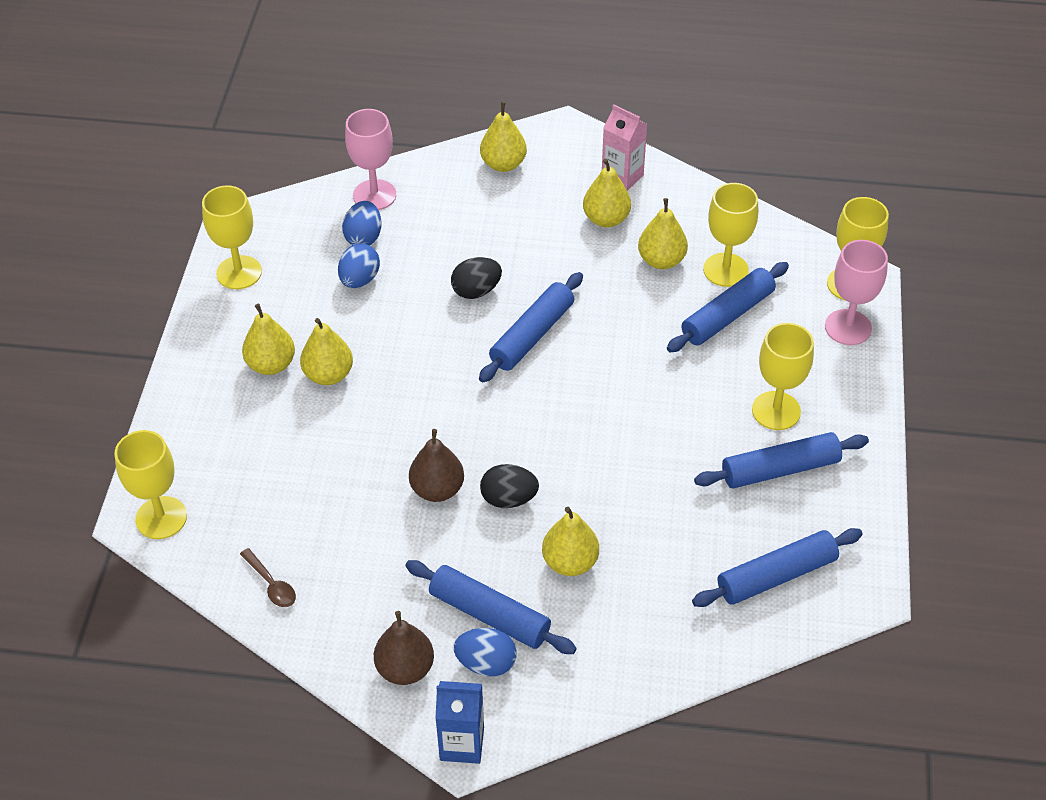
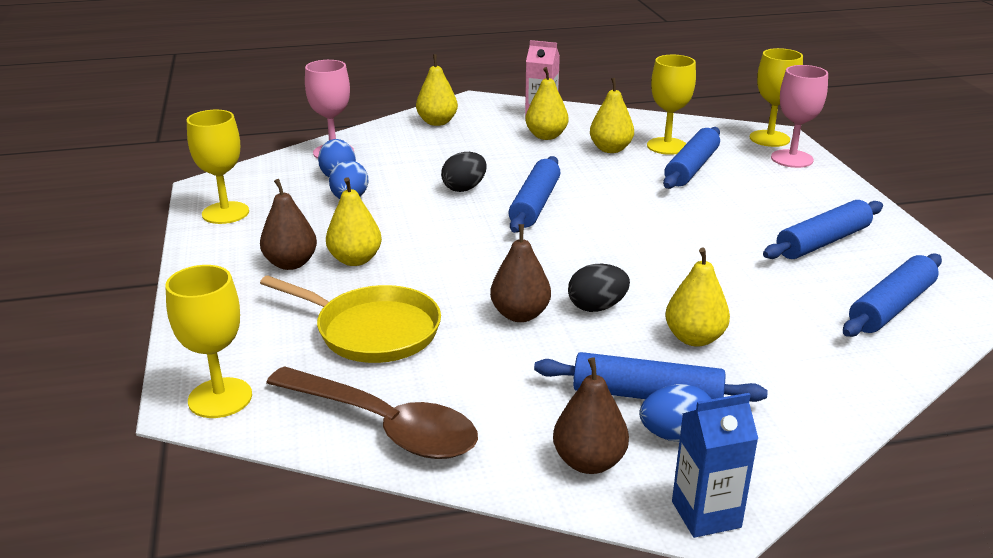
camera: 20 degrees left, 20 degrees down
brown spoon [240,548,296,607] -> brown spoon [266,366,478,459], size x2.34
yellow pear [242,304,295,375] -> brown pear [260,179,317,270]
yellow goblet [752,323,814,430] -> none
none -> yellow pan [260,275,441,363]

